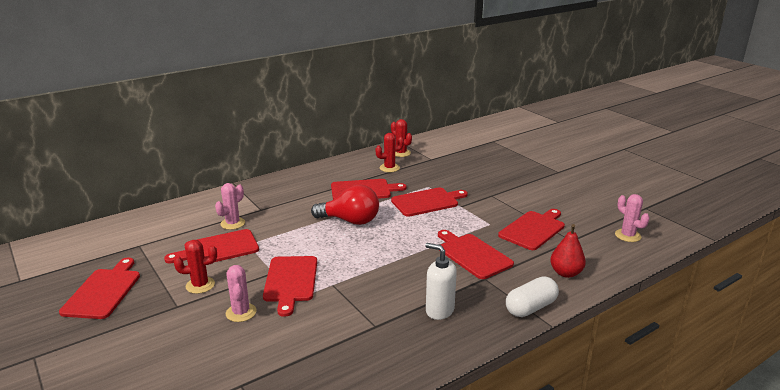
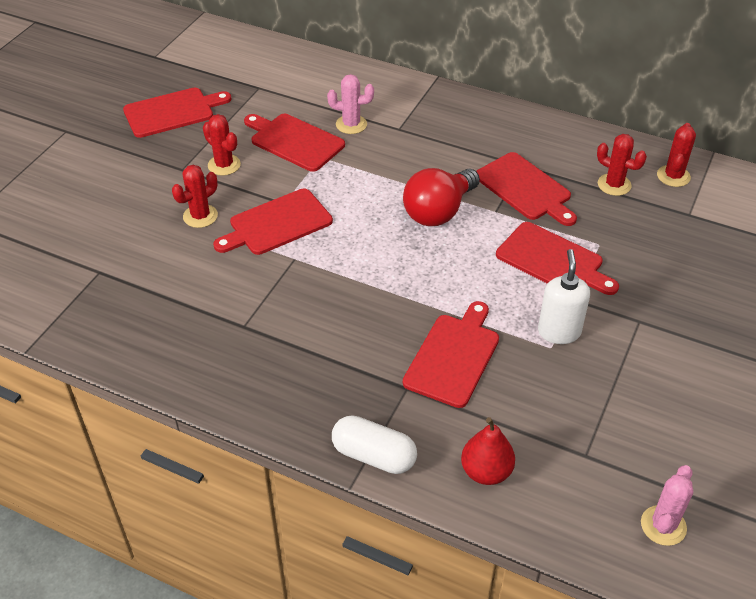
camera: 60 degrees right, 20 degrees up
pink cactus [226,265,257,322] -> red cactus [172,165,218,228]
red light bulb [311,184,379,225] -> red light bulb turned 60 degrees clockwise [403,168,480,226]
white soap dispenser [425,243,457,320] -> white soap dispenser moved to [538,249,590,344]
red cutting board [498,209,565,250] -> none

